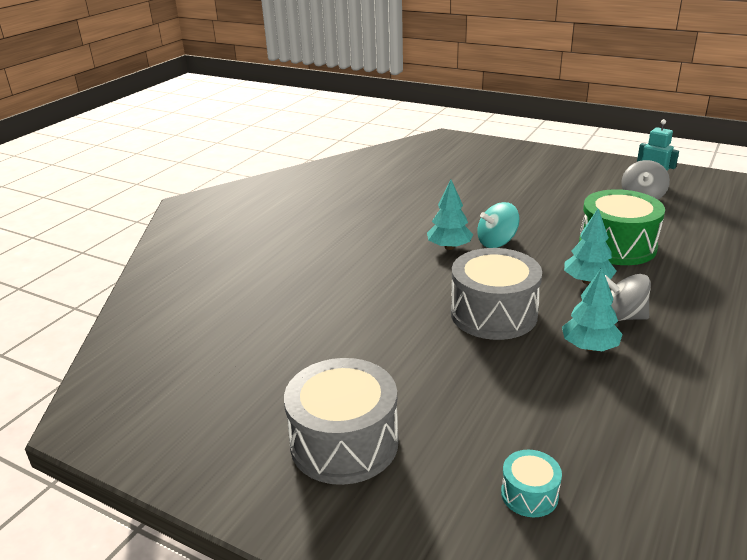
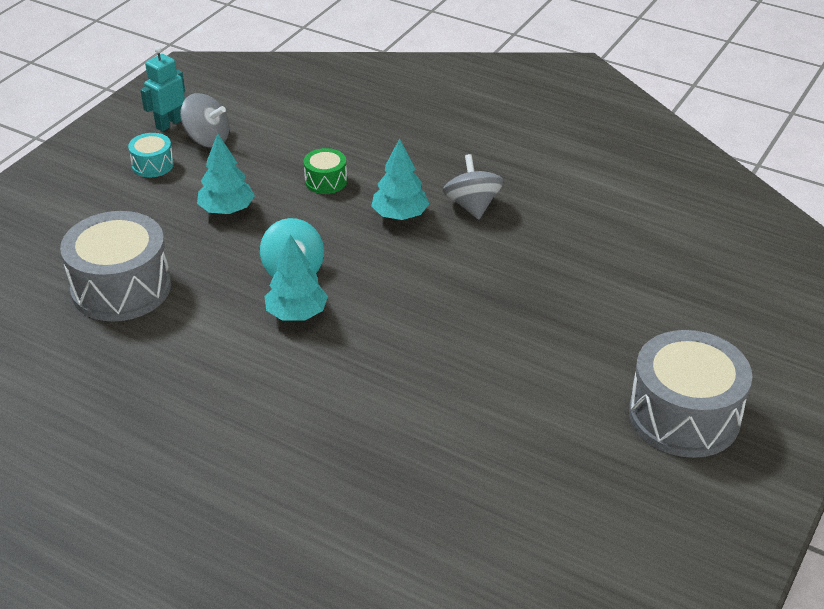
camera: 90 degrees left, 10 degrees up
grey drum [451,248,542,340] -> grey drum moved to [60,211,171,321]
turquoise drum [501,450,562,517] -> turquoise drum moved to [128,133,174,177]
turquoise tree [562,267,622,351] -> turquoise tree moved to [197,133,255,214]
green drum [579,189,665,265] -> green drum [304,148,347,194], size x0.47
grey spinning top [605,274,651,321] -> grey spinning top turned 150 degrees clockwise [443,154,504,220]

